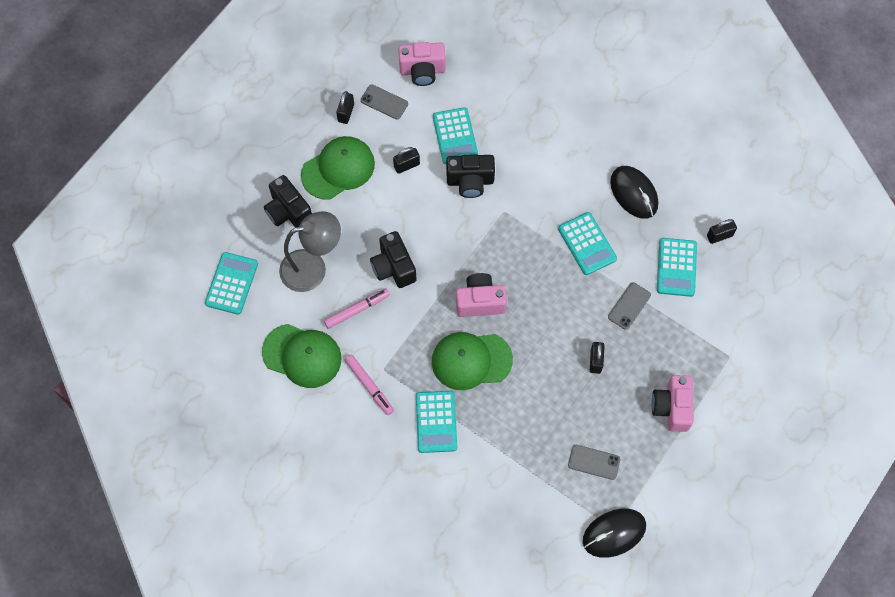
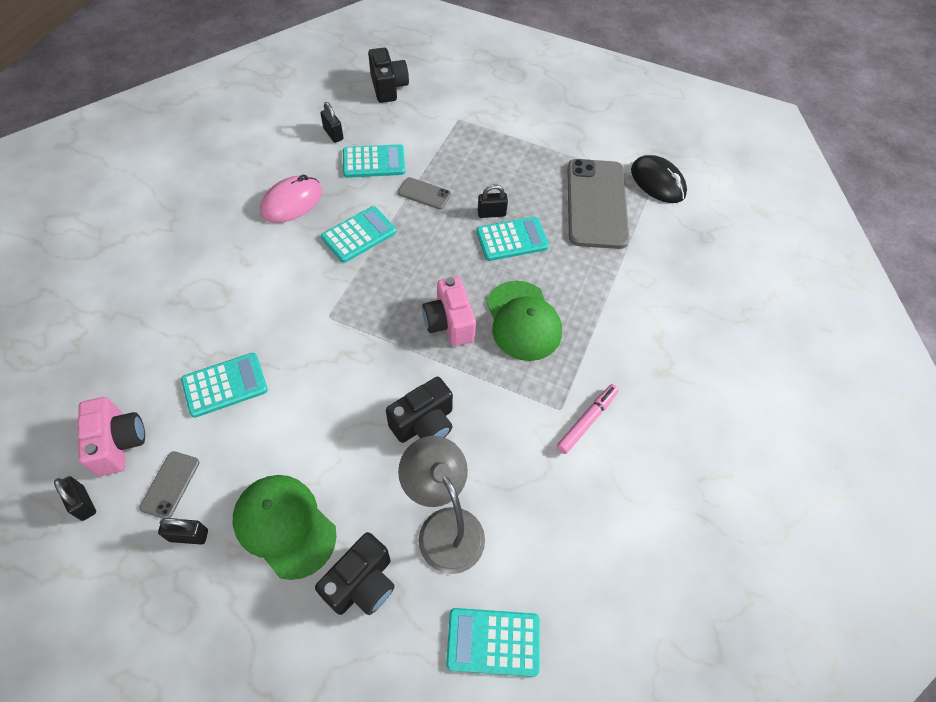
camera: 105 degrees left, 10 degrees down
green cap [262,324,341,388] -> none
pink marker [324,288,390,329] -> none
black padlock [393,147,420,174] -> black padlock moved to [54,476,96,521]
turquoise calculator [416,391,457,453] -> turquoise calculator moved to [476,217,549,261]
black camera [446,154,495,198] -> black camera moved to [368,48,409,103]
grey phone [568,445,620,480] -> grey phone [567,159,629,249], size x2.26
black mouse [610,166,658,219] -> pink mouse [260,175,322,223]
pink camera [651,375,694,432] -> none

